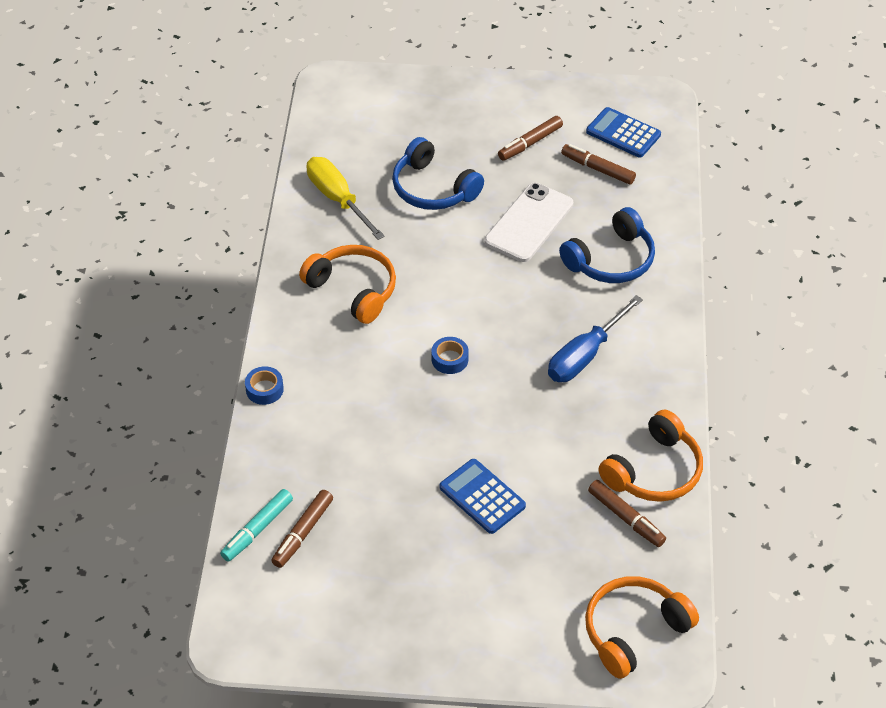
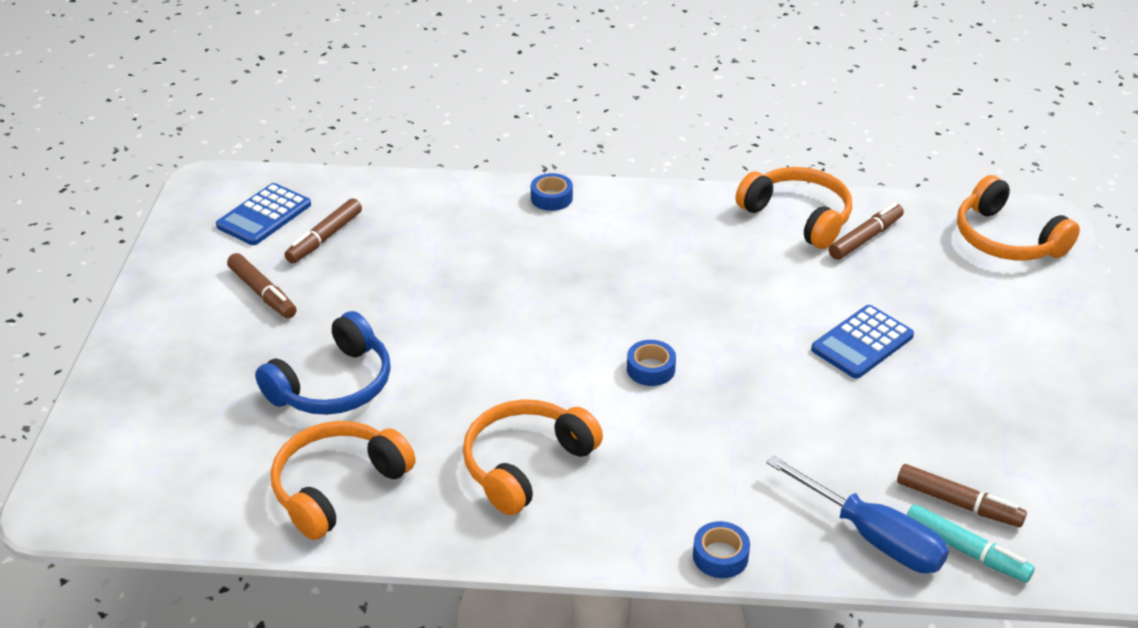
camera: 90 degrees left, 10 degrees down
yellow screwdriver [307,157,385,240] -> orange headphones [271,421,416,540]
white phone [485,183,573,262] -> none
blue screwdriver [548,295,643,382] -> blue screwdriver moved to [766,455,949,573]
blue headphones [559,207,655,283] -> none
none -> blue tape [531,173,573,211]

